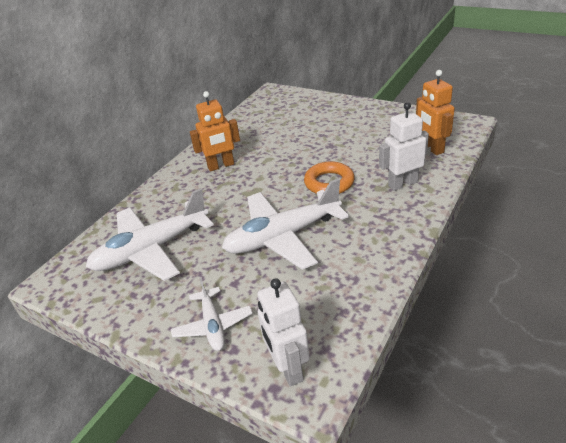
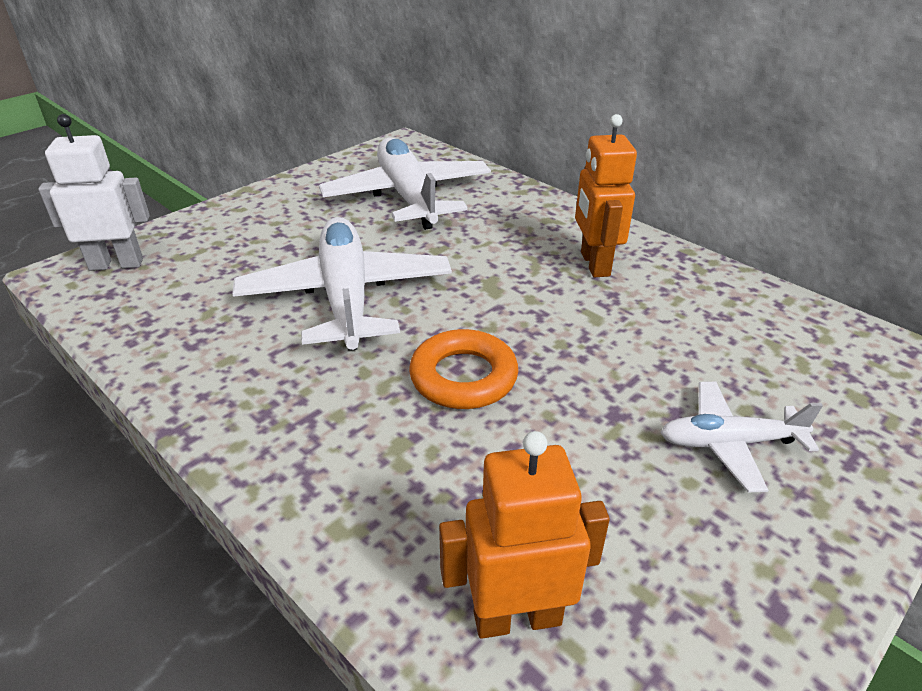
camera: 100 degrees right, 0 degrees up
white plane [171,277,253,351] -> white plane moved to [660,382,823,492]
white robot [379,102,429,191] -> none

